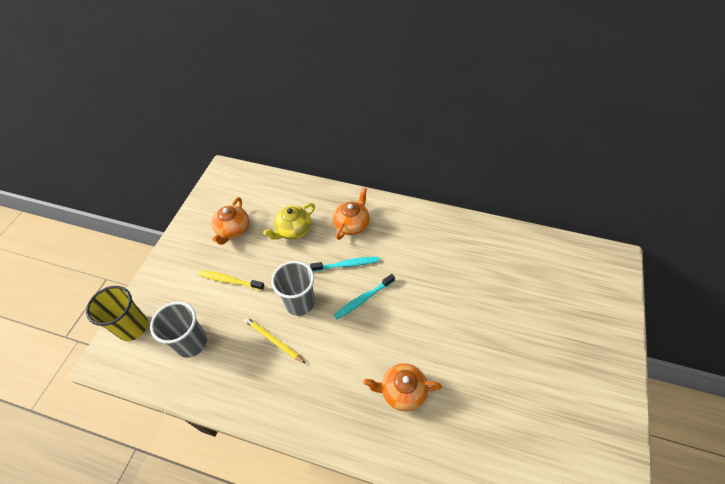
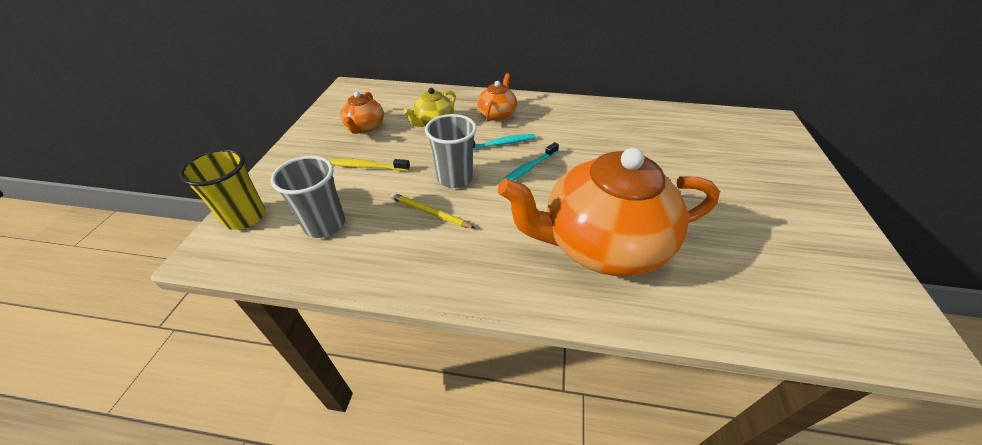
camera: 10 degrees left, 10 degrees down
orange teapot [363,363,442,412] -> orange teapot [498,148,720,276], size x2.21

